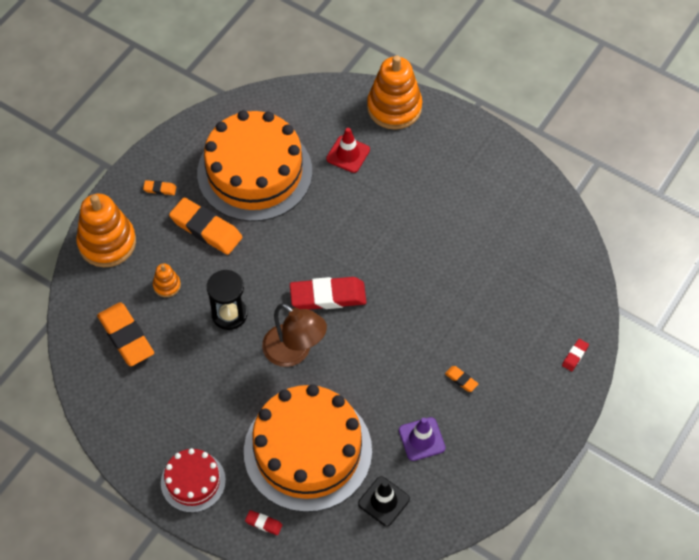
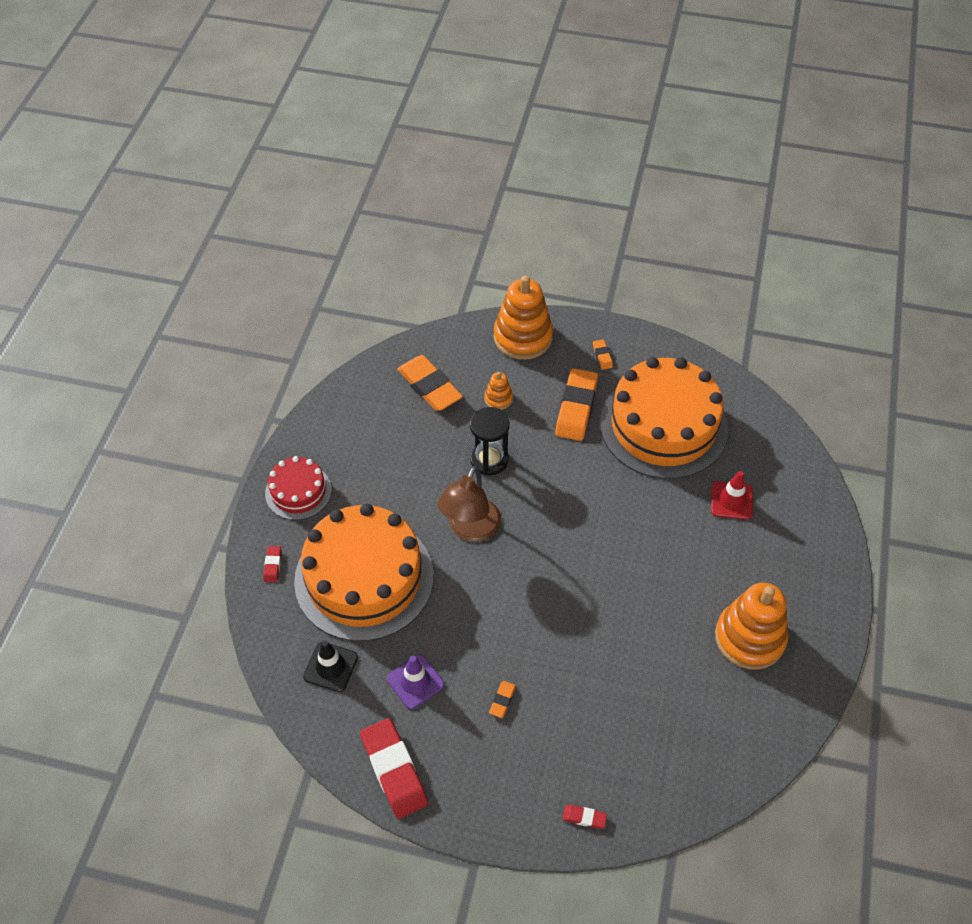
camera: 70 degrees right, 5 degrees down
orange eraser [97,302,154,366] -> orange eraser turned 75 degrees counterclockwise [397,355,463,411]
red eraser [290,277,367,310] -> red eraser moved to [360,718,428,819]
orange stacking toy [367,55,423,130] -> orange stacking toy moved to [715,583,788,670]

